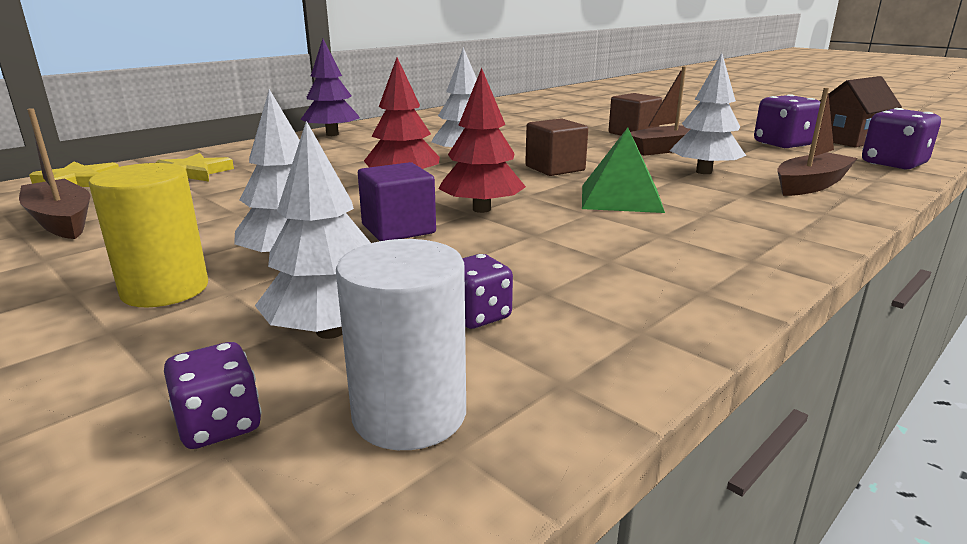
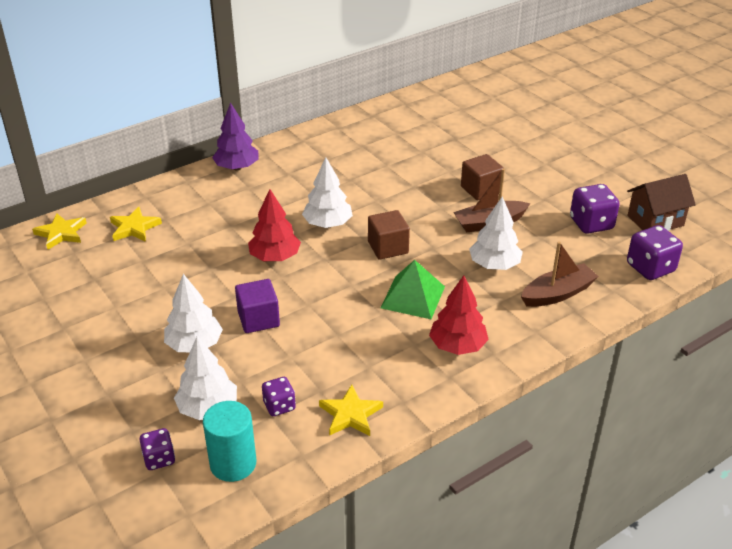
camera: 10 degrees right, 15 degrees up
brown boat [19,108,91,239] -> none
yellow cylinder [89,163,208,307] -> none
white cylinder [336,239,466,450] -> turquoise cylinder [203,401,256,482]
red tree [438,68,526,213] -> red tree moved to [429,275,489,355]
none -> yellow star [319,385,383,436]

